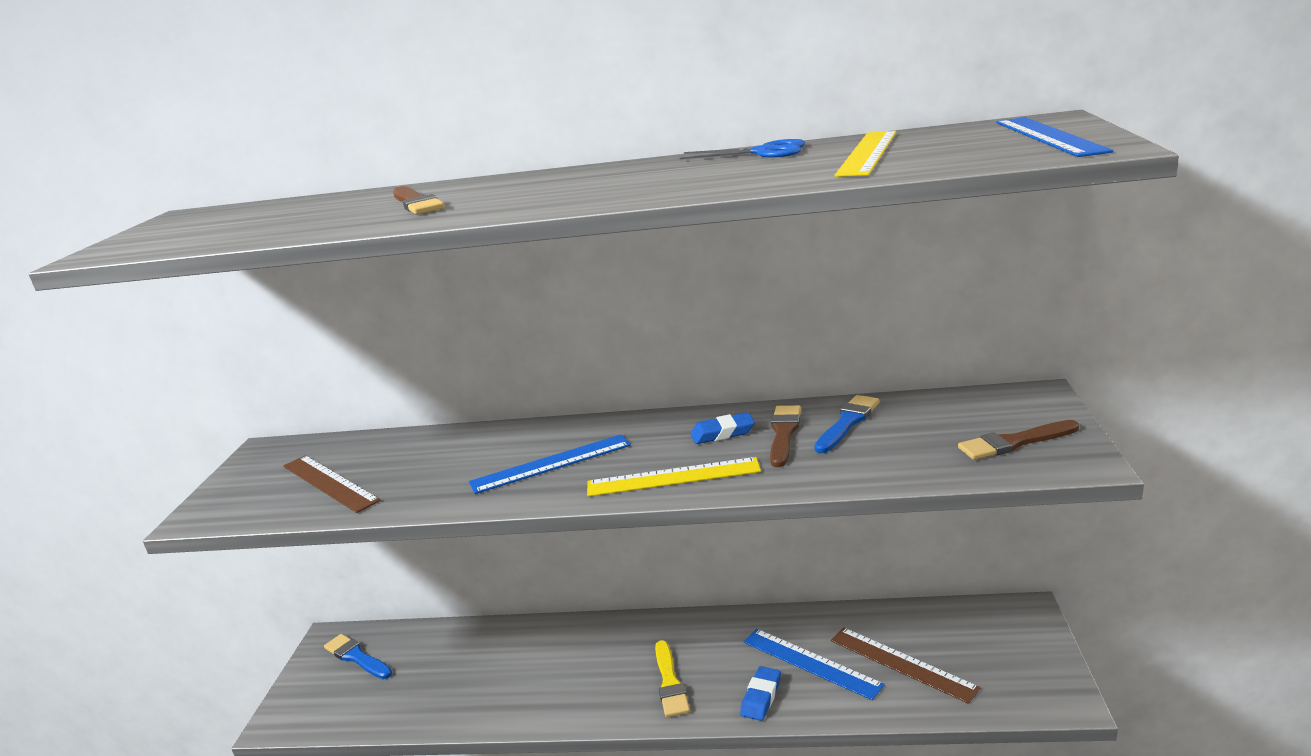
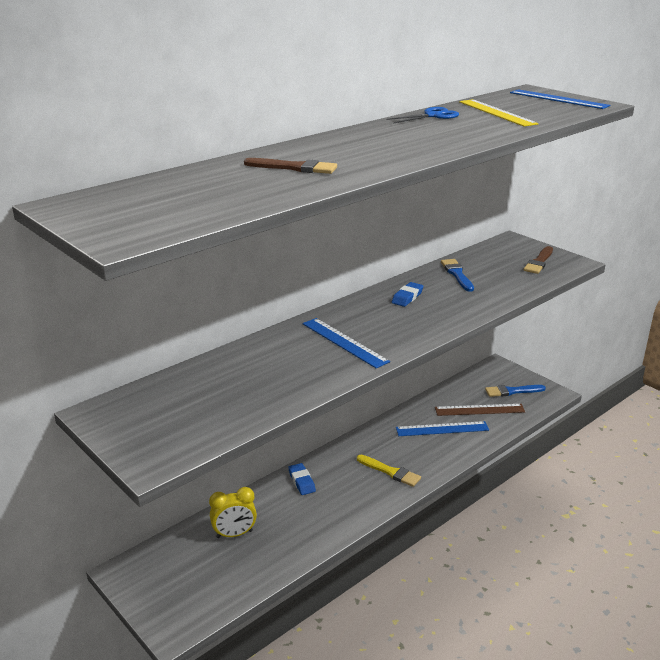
camera: 50 degrees left, 5 degrees up
brown ruler [283,455,381,513] -> none
blue brush [324,634,392,679] -> blue brush moved to [485,385,546,397]
blue ruler [469,434,631,494] -> blue ruler turned 60 degrees counterclockwise [302,318,390,368]
yellow ruler [587,457,761,497] -> none
blue eraser [740,666,781,721] -> blue eraser moved to [288,463,316,495]
brown brush [770,405,801,467] -> none
none -> yellow clock [209,487,257,538]

